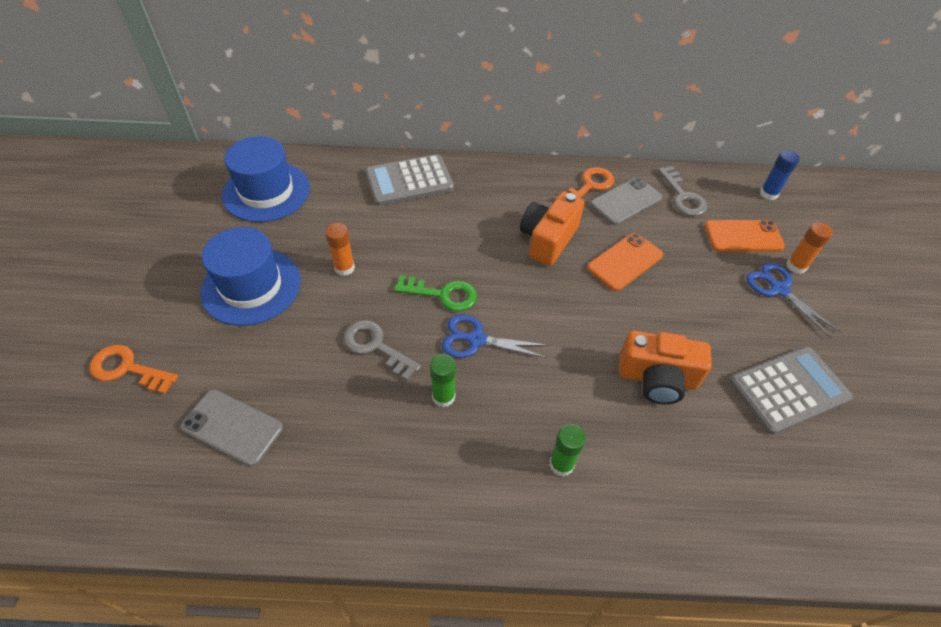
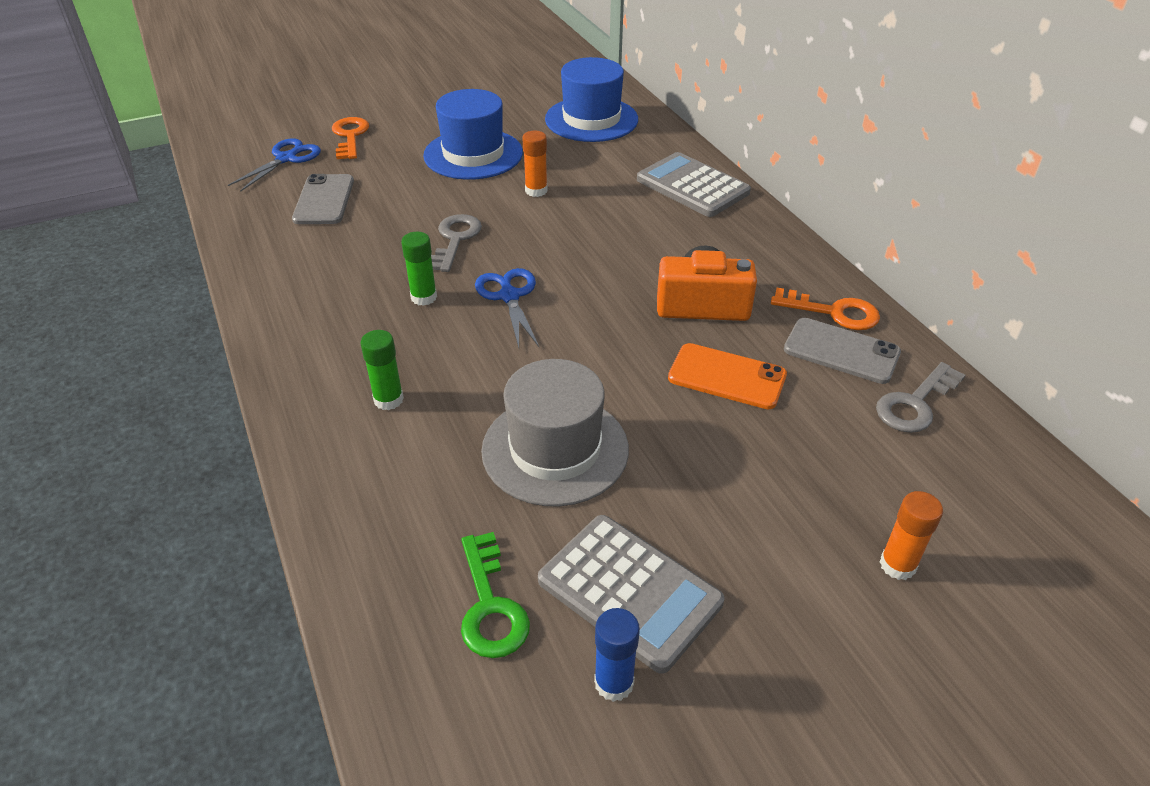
camera: 65 degrees right, 10 degrees down
green key [394,275,477,312] -> green key moved to [461,532,530,658]
orange camera [619,331,712,404] -> grey hat [481,359,629,507]
orange phone [705,220,785,252] -> none
blue scissors [746,262,841,338] -> blue scissors moved to [228,138,321,192]
blue glue stick [760,150,800,200] -> blue glue stick moved to [594,608,640,702]

